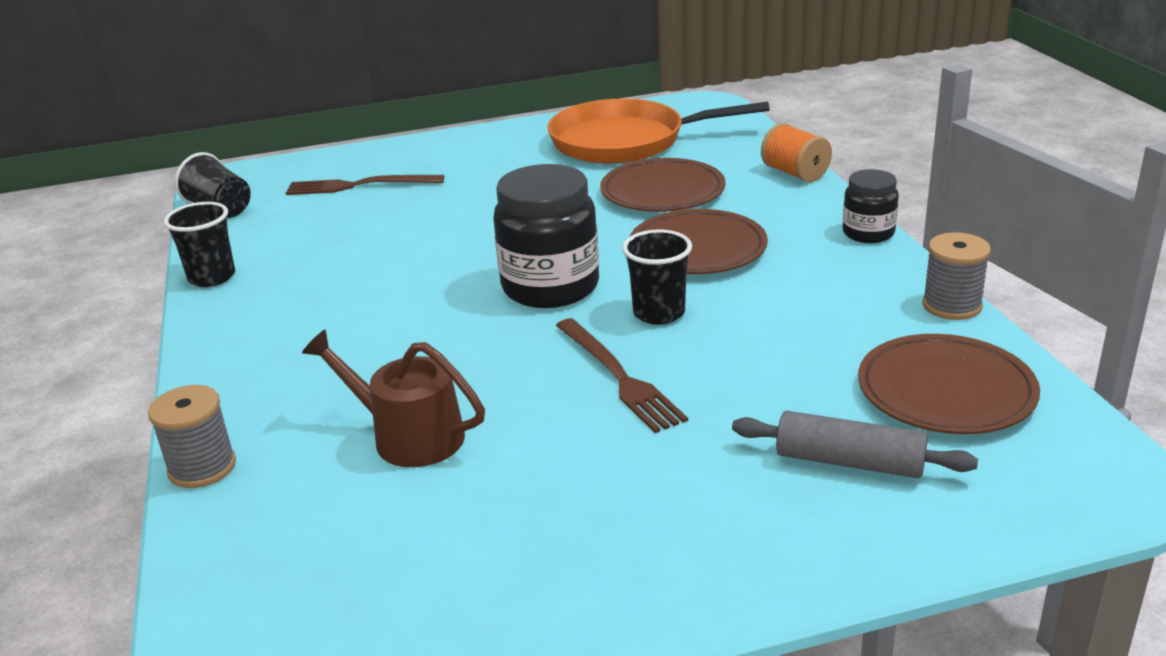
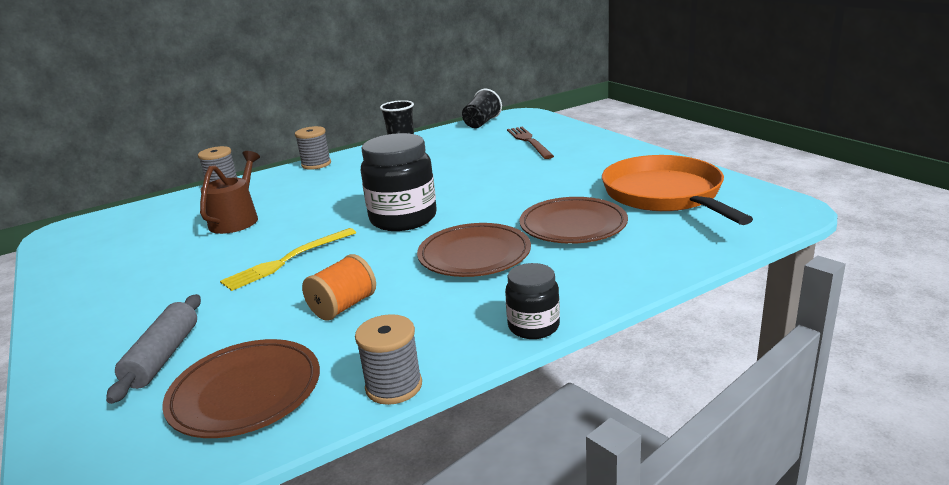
camera: 75 degrees right, 5 degrees down
brown fork [556,318,688,433] -> yellow fork [220,228,356,291]
black cup [622,229,692,325] -> none
orange spool [761,123,832,182] -> orange spool moved to [302,254,376,321]
none -> grey spool [295,126,331,170]

